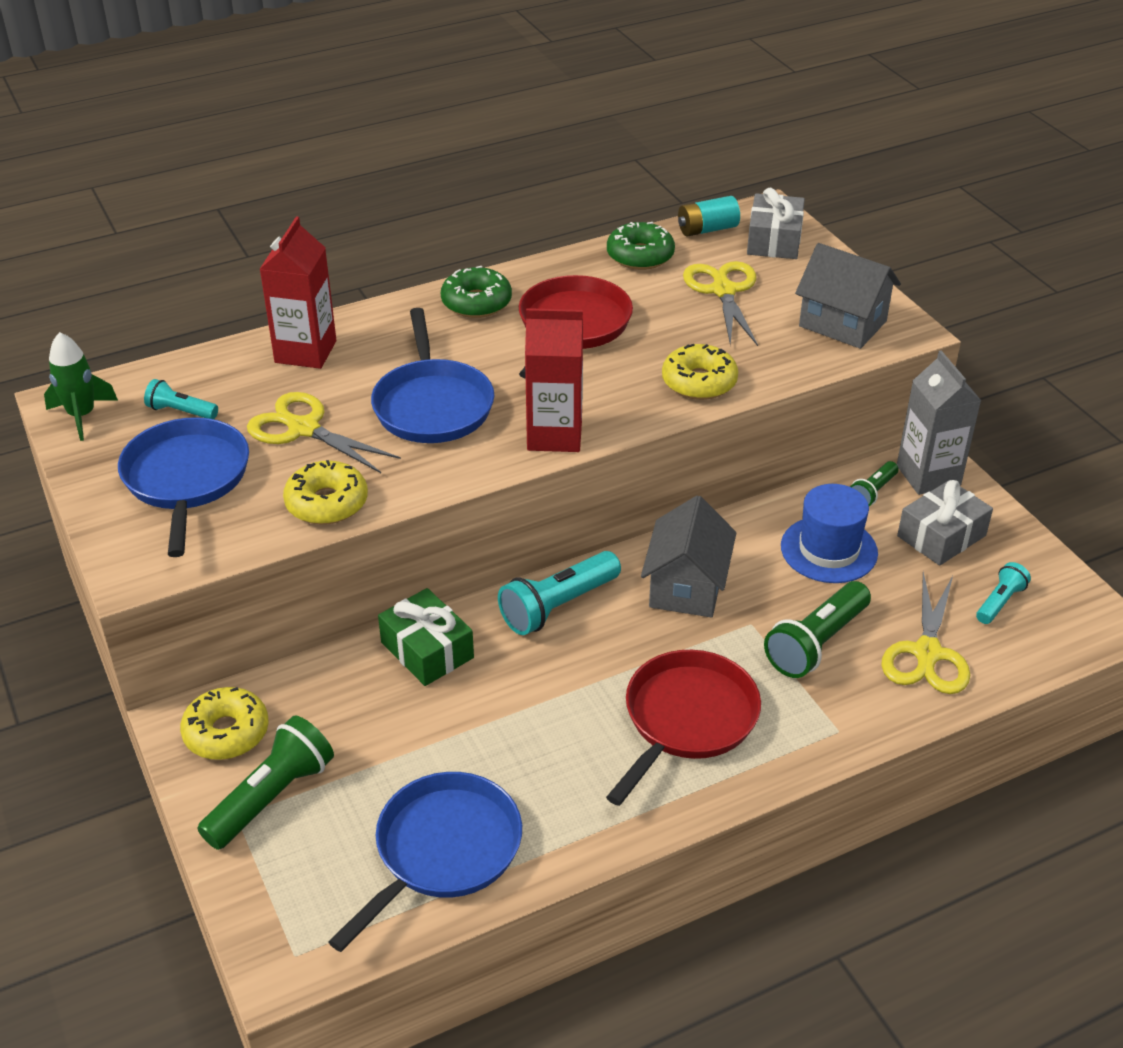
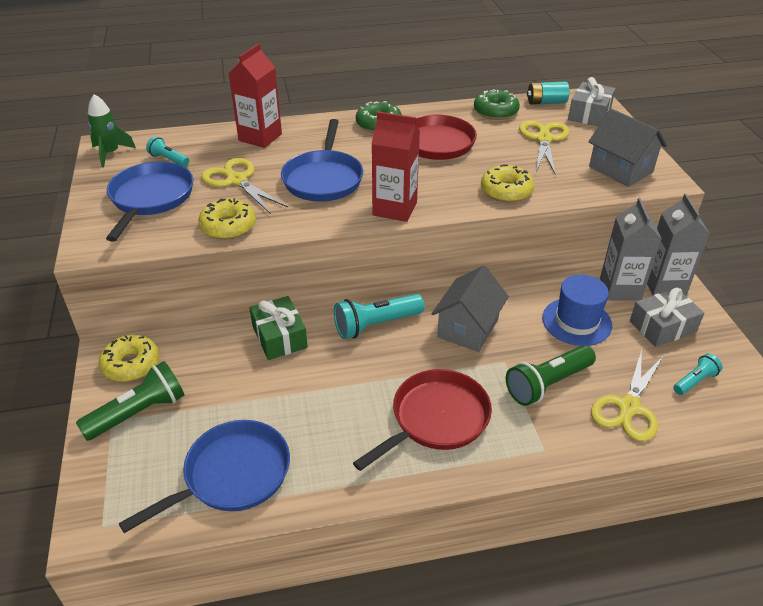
camera: 15 degrees right, 0 degrees up
green flashlight [850,461,898,506] -> grey carton [600,198,661,301]

